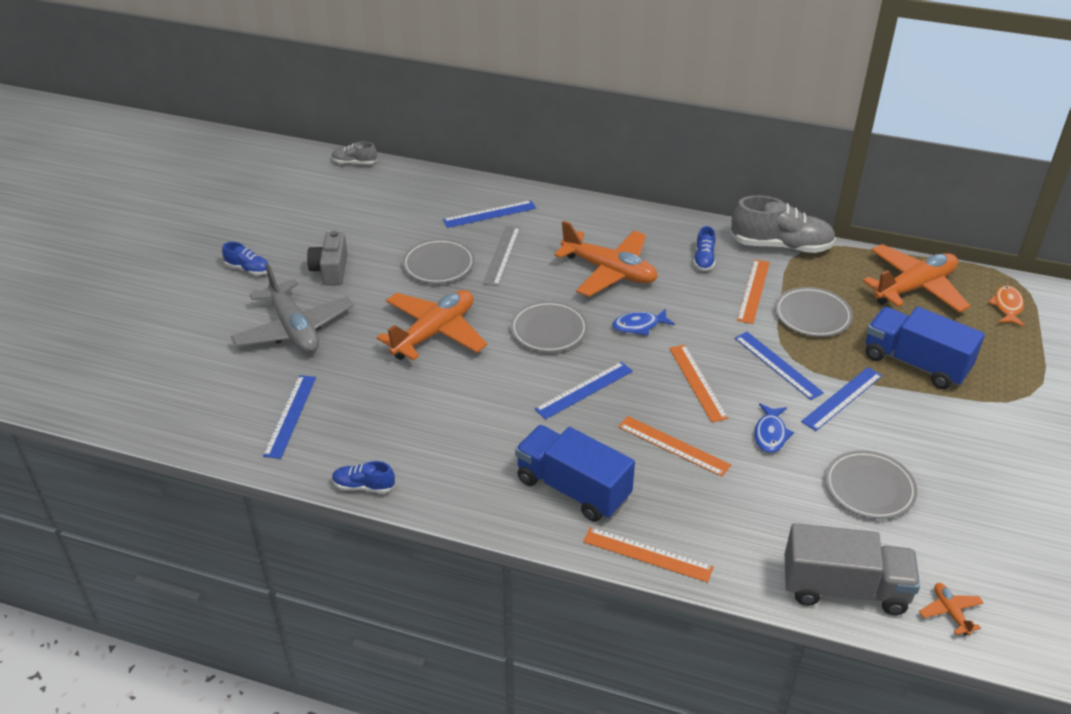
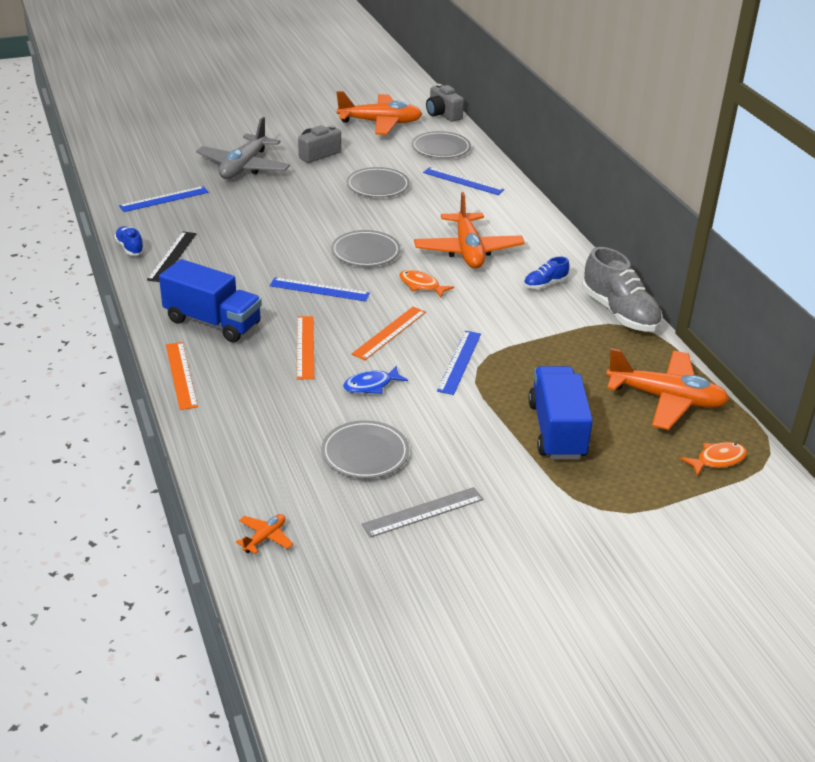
camera: 50 degrees right, 5 degrees down
blue shoe [222,242,270,275] -> none
grey shoe [332,142,377,165] -> grey camera [426,84,464,122]
orange plane [377,290,487,361] -> orange plane moved to [337,91,422,135]
grey ruler [483,226,520,286] -> grey ruler moved to [361,487,484,538]
blue truck [515,425,635,522] -> blue truck turned 120 degrees clockwise [159,259,262,343]
blue fish [612,309,675,336] -> orange fish [399,270,454,298]
orange ruler [737,259,770,324] -> none
grey plate [775,287,853,337] -> grey plate moved to [412,131,471,158]
grey truck [785,523,920,615] -> none
blue ruler [801,367,882,431] -> none
none -> black ruler [147,231,197,282]

